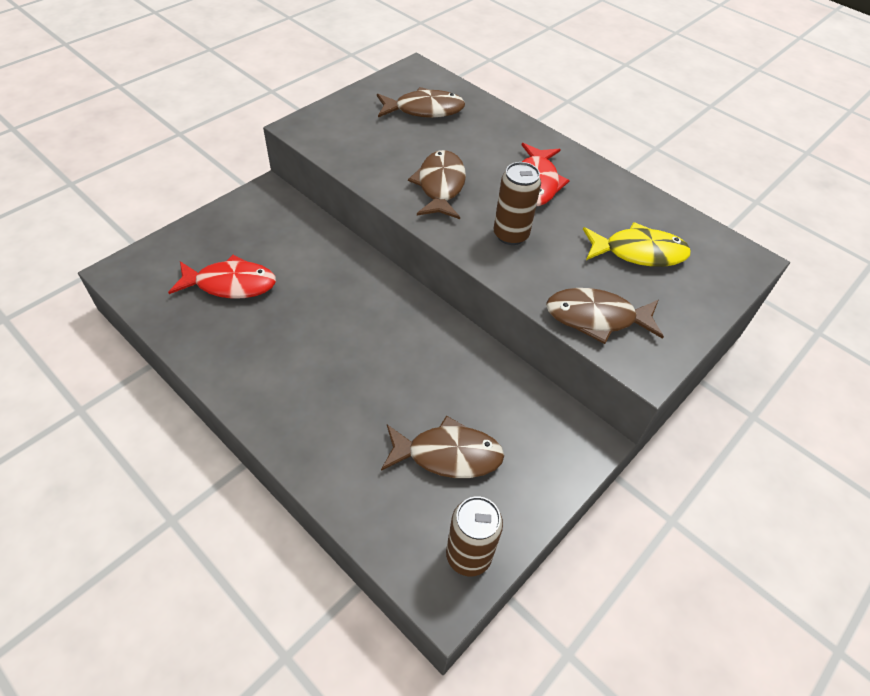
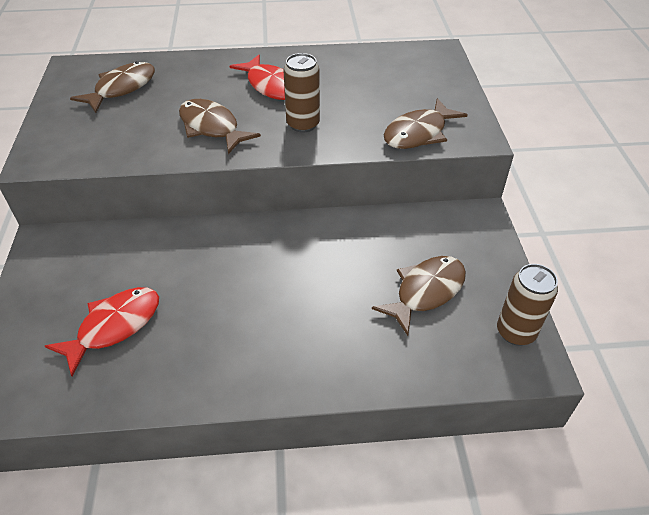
camera: 45 degrees left, 5 degrees down
yellow fish [583,222,691,267] -> none

